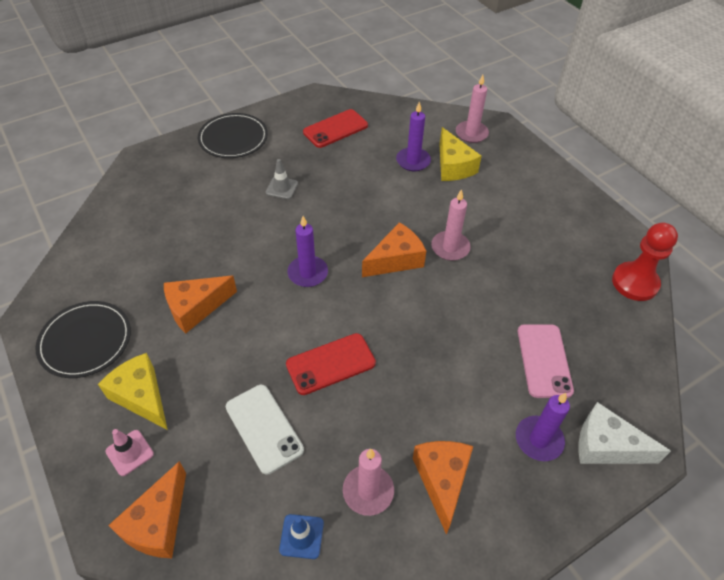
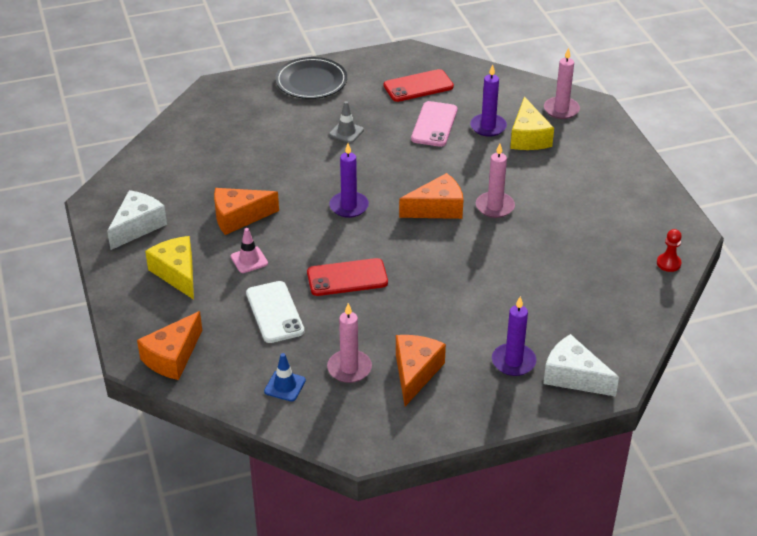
camera: 15 degrees right, 10 degrees down
black plate [35,301,131,378] -> white cheese [107,190,167,250]
pink traffic cone [105,429,154,476] -> pink traffic cone moved to [231,228,268,273]
pink phone [518,324,574,398] -> pink phone moved to [411,101,458,147]
red pawn [612,223,678,301] -> red pawn [657,229,682,272], size x0.53

